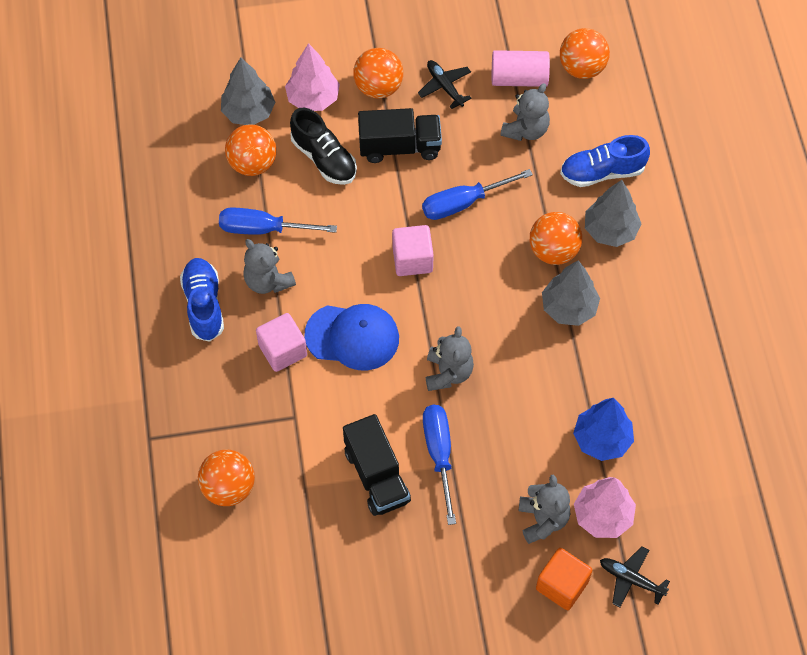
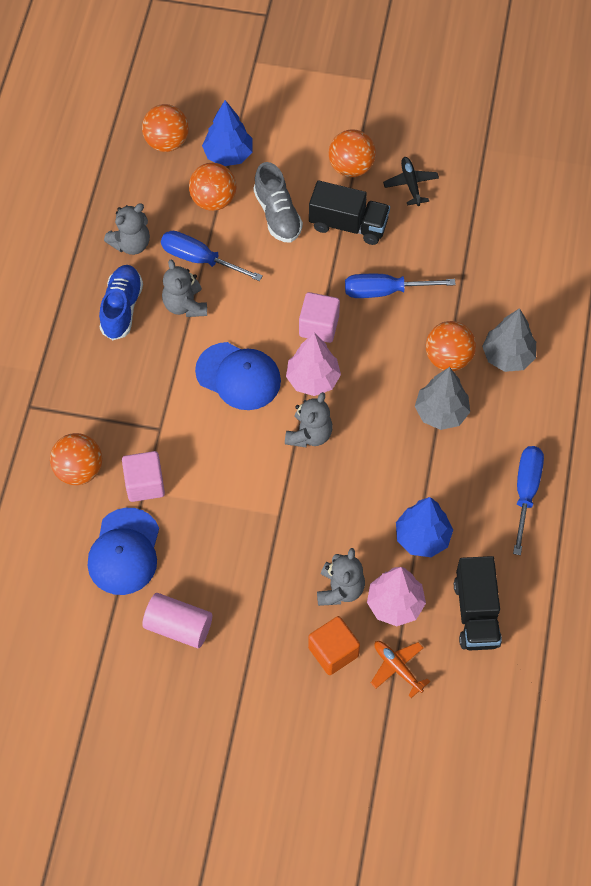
camera: 20 degrees right, 0 degrees up
grey tree [221,57,275,125] -> blue tree [202,100,252,166]
pink cube [256,313,307,372] -> pink cube moved to [122,451,165,502]
pink tree [285,43,340,111] -> pink tree moved to [286,333,341,396]
black shoe [290,108,357,185] -> grey shoe [253,162,303,243]
black truck [343,414,411,516] -> black truck moved to [454,556,502,650]
blue screwdriver [423,405,456,525] -> blue screwdriver moved to [513,446,544,555]
pink cylinder [492,50,550,87] -> pink cylinder moved to [142,593,212,648]
grey teddy bear [500,83,550,141] -> grey teddy bear moved to [104,203,150,255]
orange ball [560,28,610,79] -> orange ball moved to [142,104,189,152]
blue shoe [560,135,650,187] -> none
black plane [600,546,670,607] -> orange plane [371,641,430,698]
none -> blue cap [88,508,159,595]

